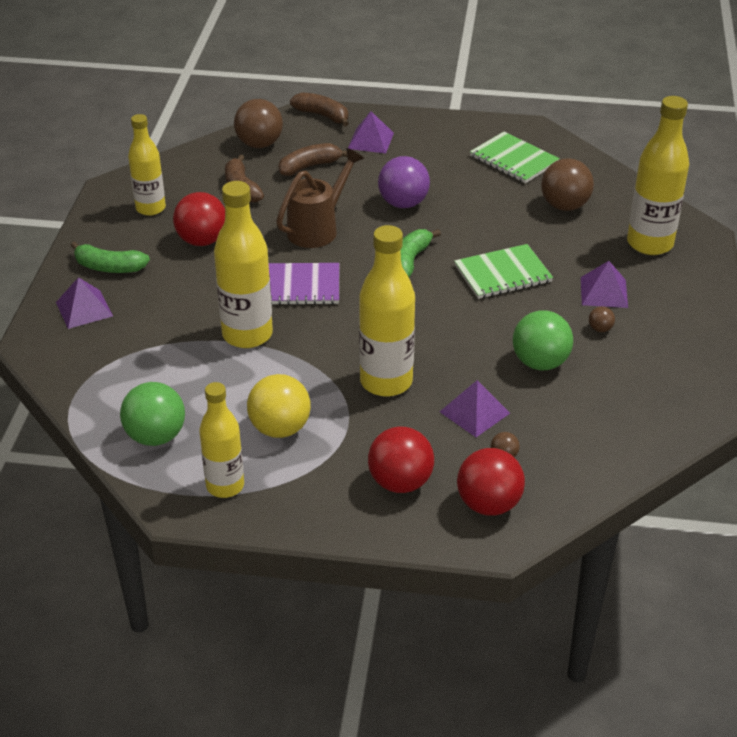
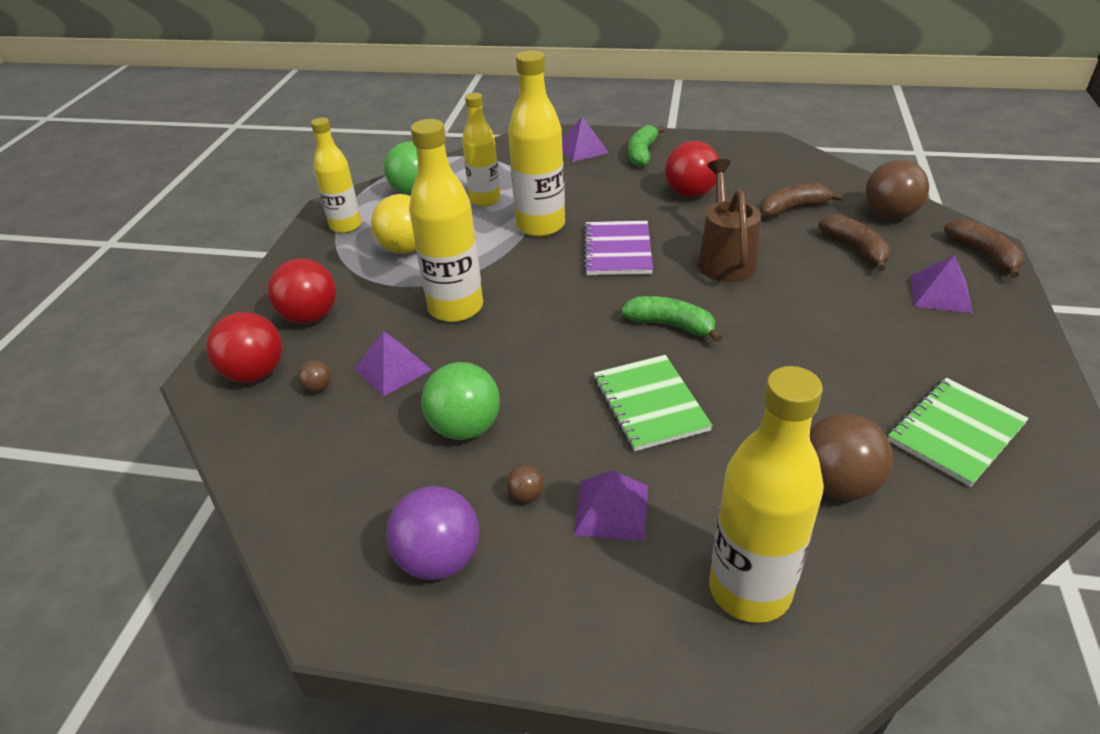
camera: 95 degrees right, 0 degrees up
yellow bottle [128,114,166,216] -> yellow bottle moved to [462,93,501,206]
brown watering can [276,148,364,248] -> brown watering can turned 135 degrees counterclockwise [698,159,761,282]
brown banana [290,92,349,127] -> brown banana turned 60 degrees counterclockwise [944,219,1024,278]
purple ball [378,156,430,208] -> purple ball moved to [386,486,479,580]

